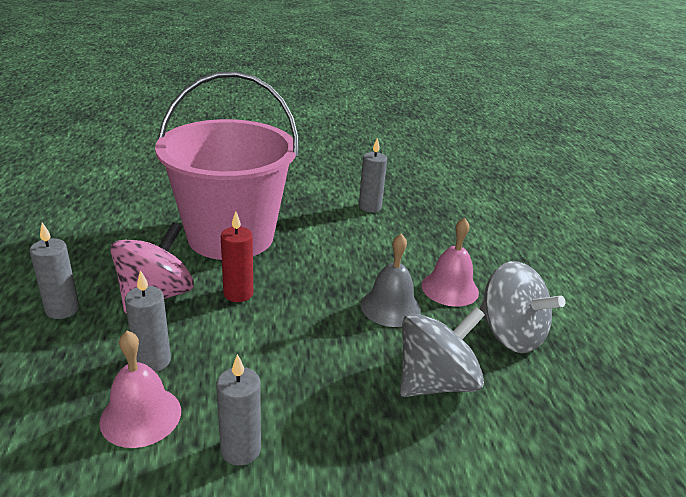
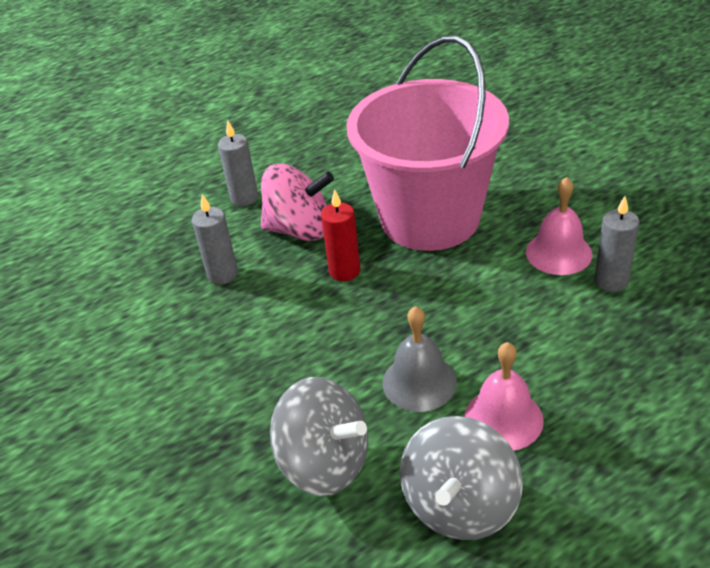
camera: 70 degrees right, 10 degrees up
pink bell [99,331,181,448] -> pink bell moved to [526,177,592,275]
grey candle [216,354,261,466] -> none

